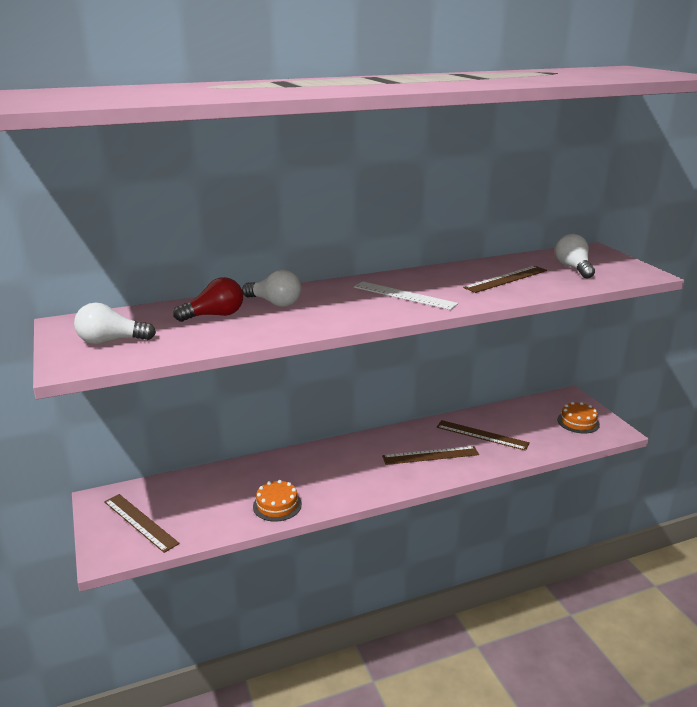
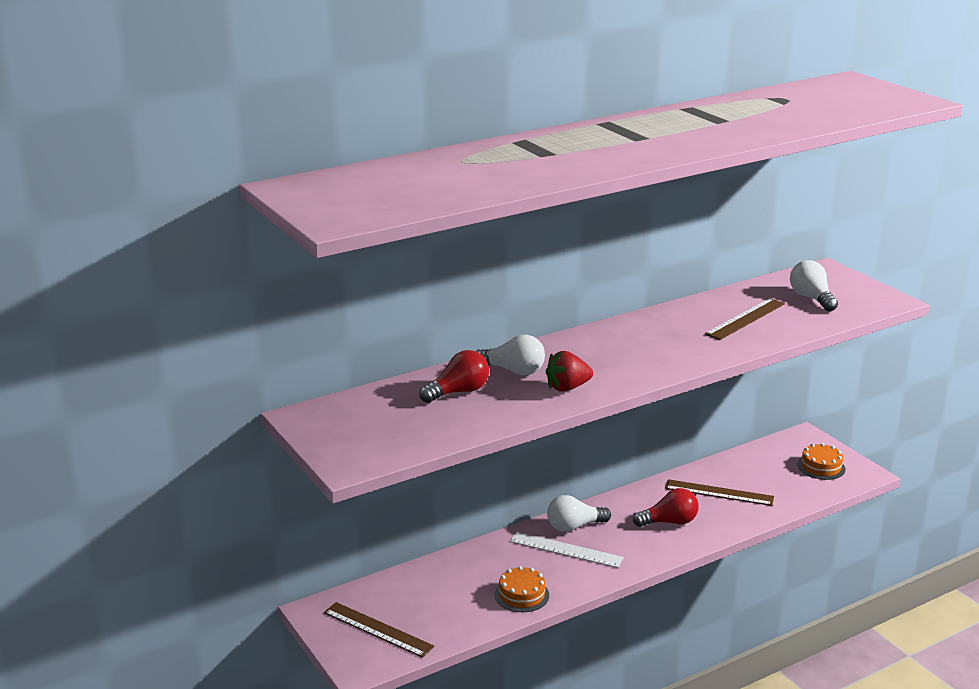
camera: 10 degrees left, 0 degrees up
white light bulb [74,303,156,344] -> white light bulb moved to [547,495,611,532]
white ruler [354,281,458,310] -> white ruler moved to [510,532,624,568]
brown ruler [382,446,479,465] -> red light bulb [633,488,699,527]
none -> red strawberry [546,351,593,392]

